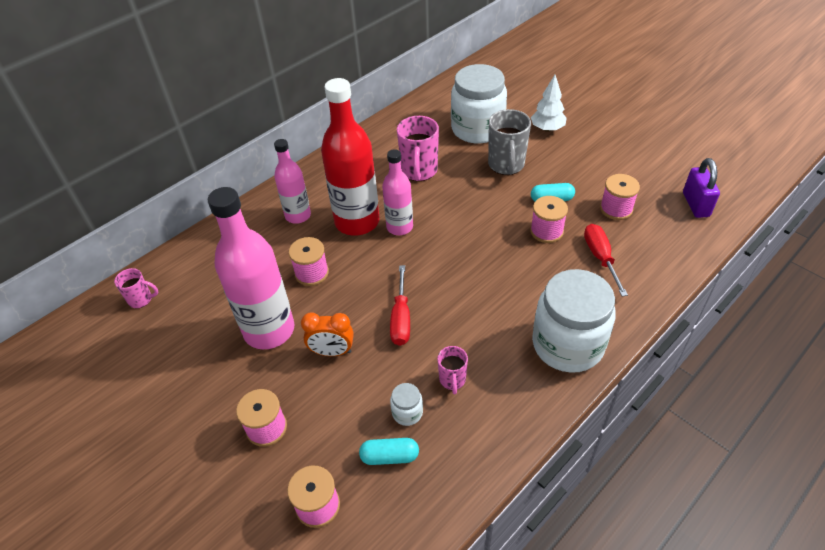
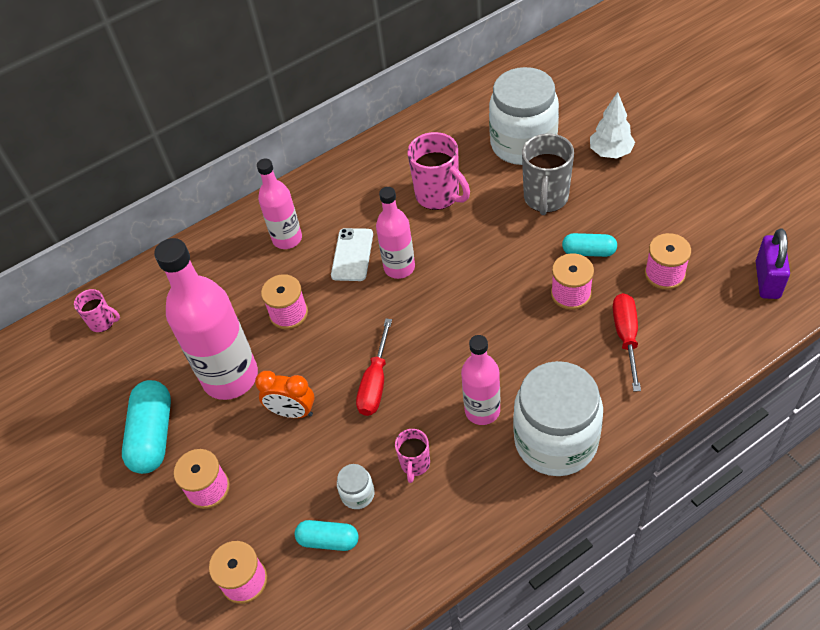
camera: 15 degrees right, 5 degrees up
red bottle [321,78,380,236] -> white phone [331,228,373,281]
pink mug [397,116,439,181] -> pink mug turned 60 degrees counterclockwise [407,132,470,210]
none -> turquoise capsule [122,380,171,474]
none -> pink bottle [461,335,500,425]

